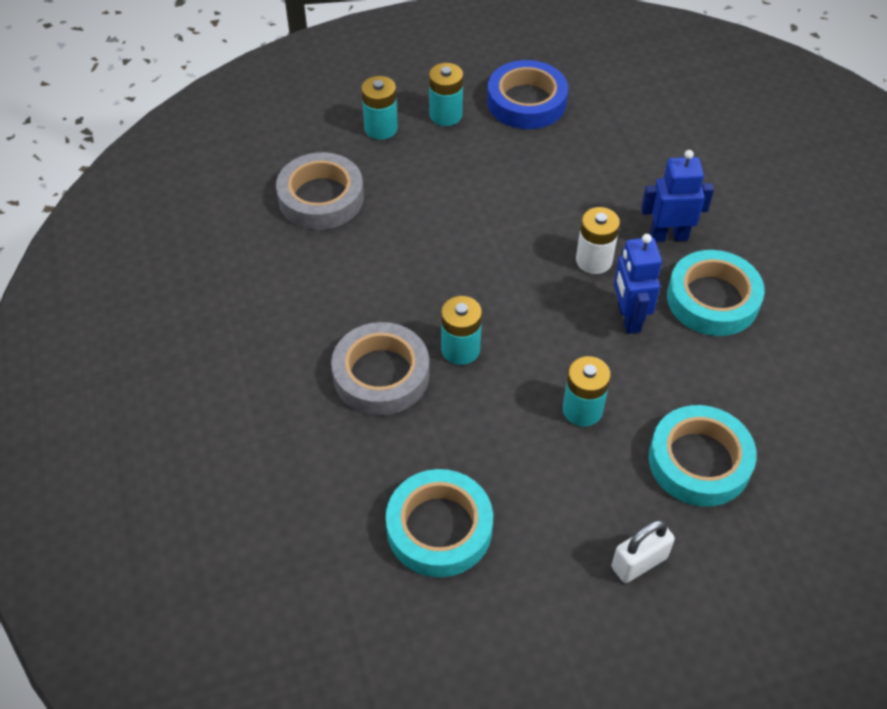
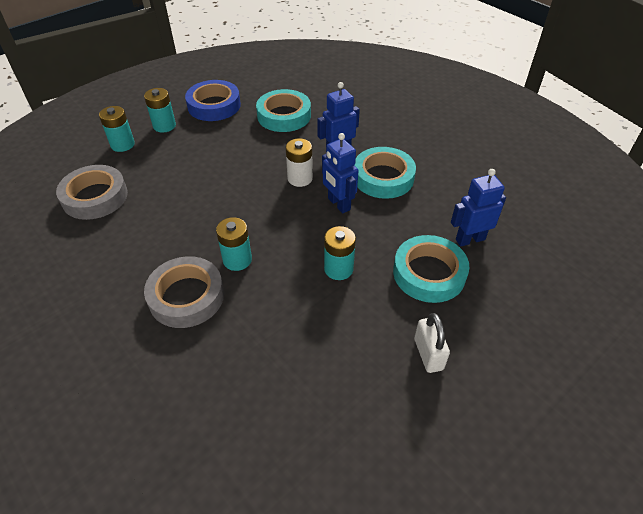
camera: 25 degrees left, 5 degrees down
turquoise tape [386,469,493,577] -> turquoise tape moved to [256,89,311,132]
white padlock [612,520,675,583] -> white padlock turned 45 degrees counterclockwise [414,313,450,373]
none -> blue robot [451,169,506,247]

